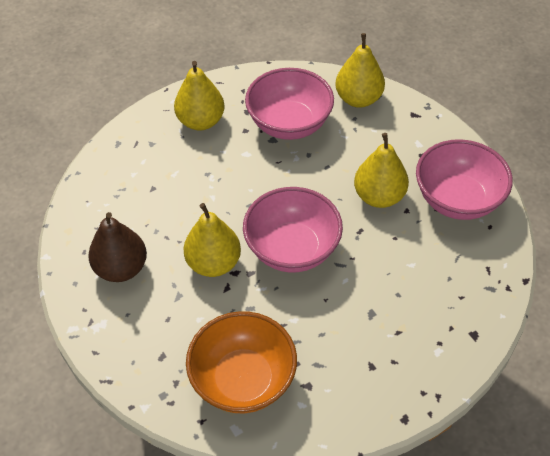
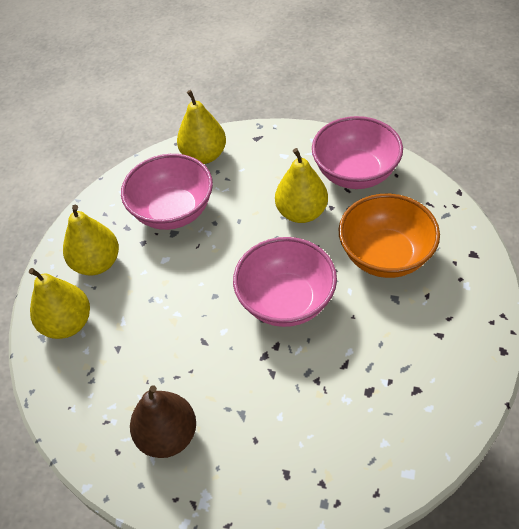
camera: 40 degrees left, 0 degrees up
yellow pear [184,203,241,277] -> yellow pear moved to [29,268,90,339]
orange bowl [186,311,297,413] -> orange bowl moved to [339,194,440,278]

